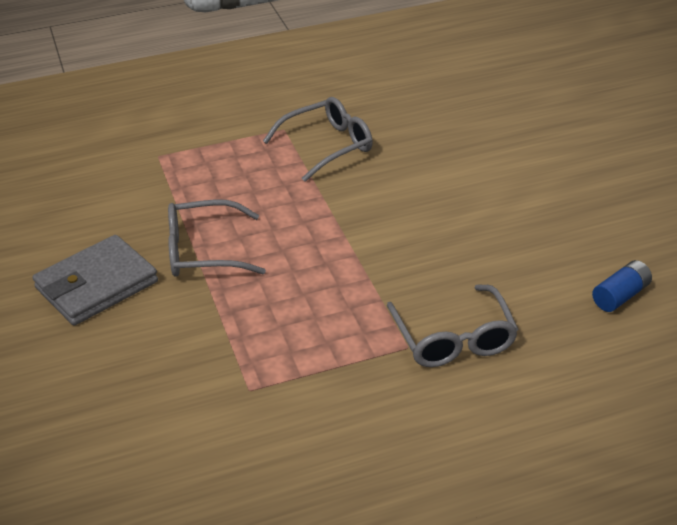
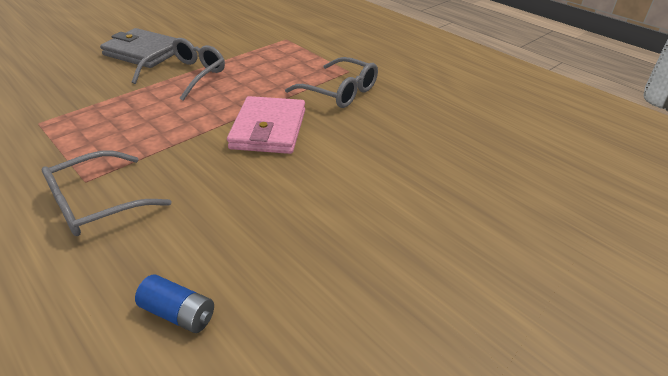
camera: 65 degrees right, 0 degrees up
grey glasses [168,199,266,277] -> grey glasses turned 60 degrees clockwise [132,38,225,101]
none -> pink wallet [227,96,305,154]

